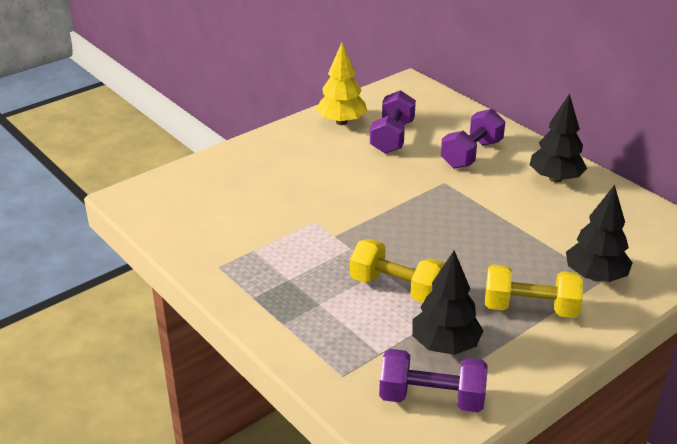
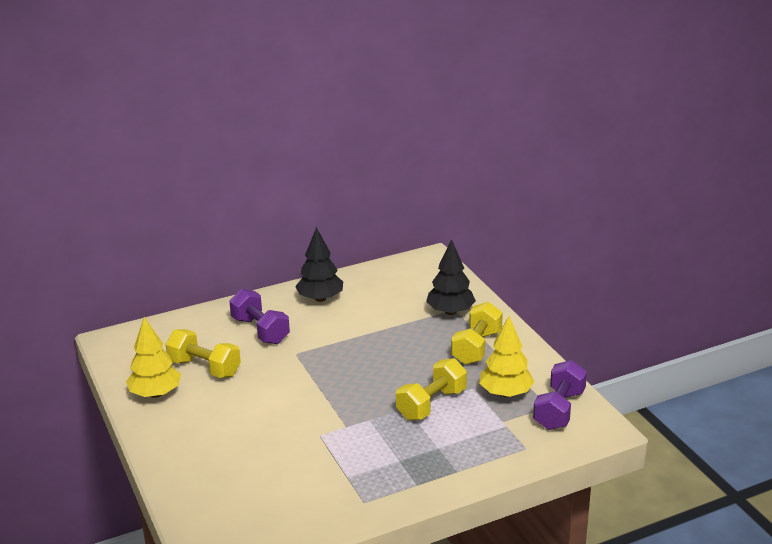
camera: 75 degrees left, 5 degrees down
purple dumbbell [370,90,416,154] -> yellow dumbbell [165,329,241,378]
black tree [412,250,483,355] -> yellow tree [479,316,534,397]

